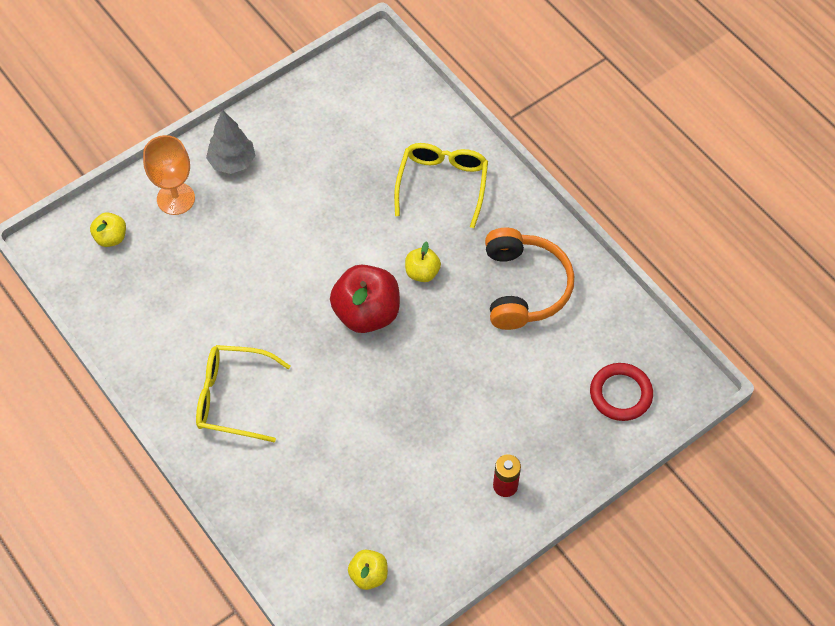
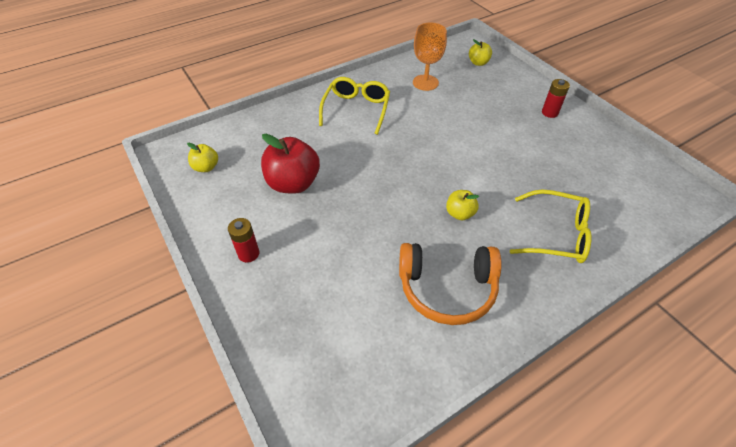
camera: 95 degrees right, 10 degrees down
orange goblet [143,135,195,215] -> orange goblet moved to [413,23,447,91]
grey tree [206,110,255,174] -> red battery [542,79,570,118]
red apple [330,264,400,333] -> red apple moved to [261,134,320,194]
red ring [590,363,653,421] -> none

